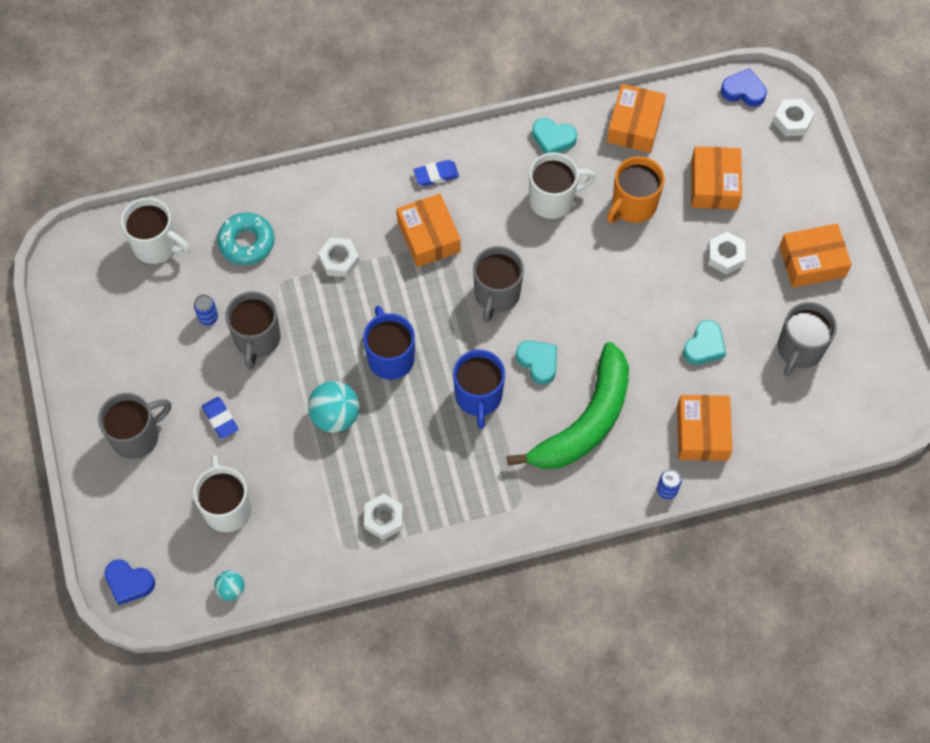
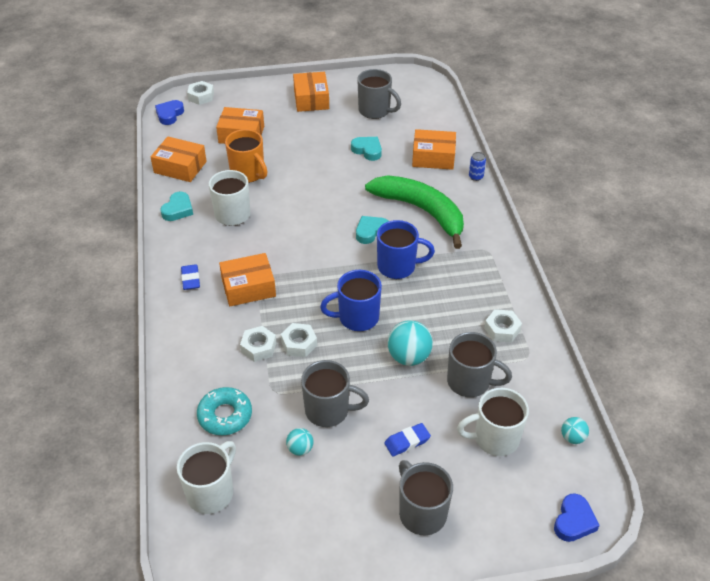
camera: 85 degrees left, 20 degrees down
blue can [194,295,218,326] -> turquoise ball [286,428,313,456]
grey mug [473,246,524,322] -> grey mug moved to [447,332,512,397]
white nut [708,232,746,274] -> white nut moved to [281,323,317,357]

